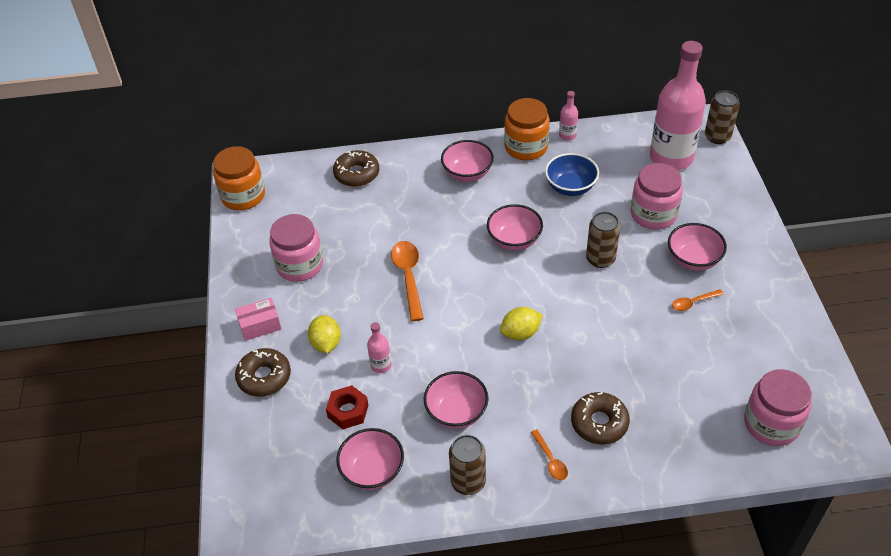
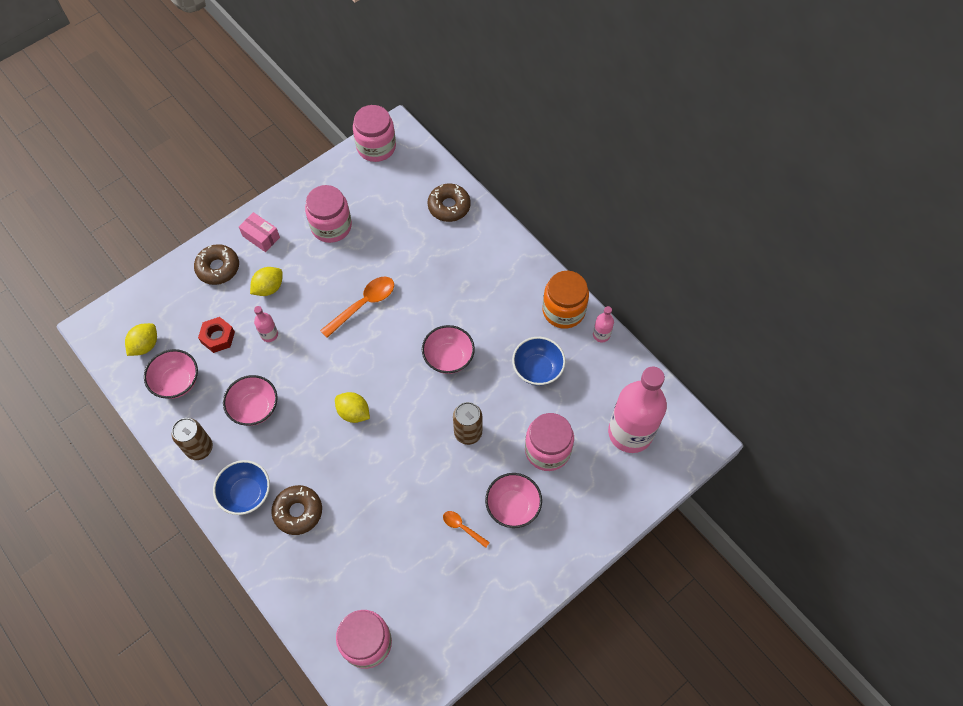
camera: 55 degrees right, 15 degrees up
orange jar [213,146,265,210] -> pink jar [353,105,396,162]
pink bowl [441,140,494,182] -> none
orange spoon [531,429,568,480] -> blue bowl [213,460,270,515]
brown can [705,90,740,144] -> none
none -> yellow lemon [125,323,157,356]

